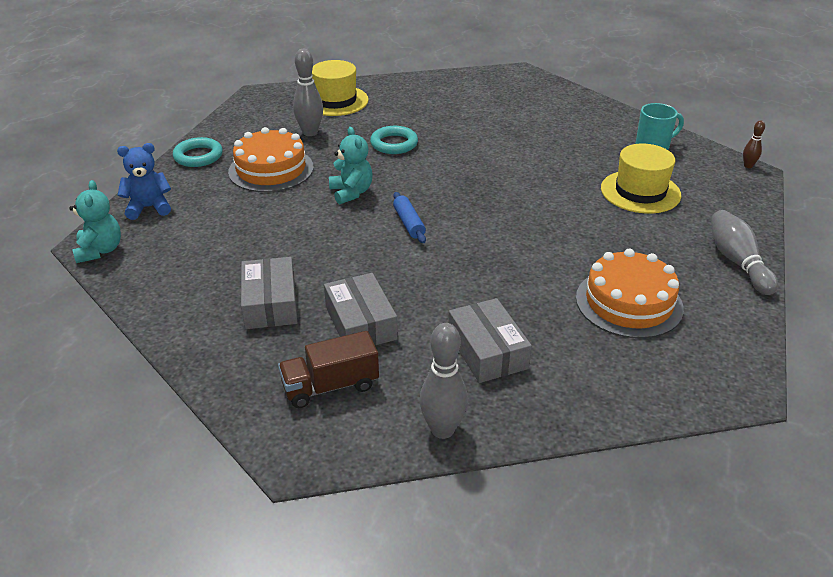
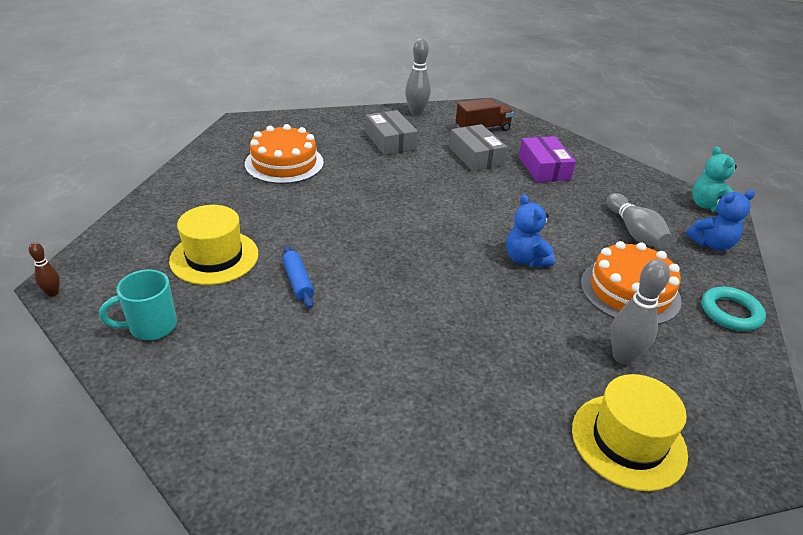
camera: 175 degrees right, 0 degrees up
grey box [241,257,298,329] -> purple box [519,136,576,183]
turquoise teddy bear [329,127,373,205] -> blue teddy bear [506,195,555,267]
turquoise ring [370,126,418,154] -> none
blue rolling pin [393,192,426,243] -> blue rolling pin moved to [282,245,314,308]
grey bowling pin [711,210,778,295] -> grey bowling pin moved to [607,193,673,249]

